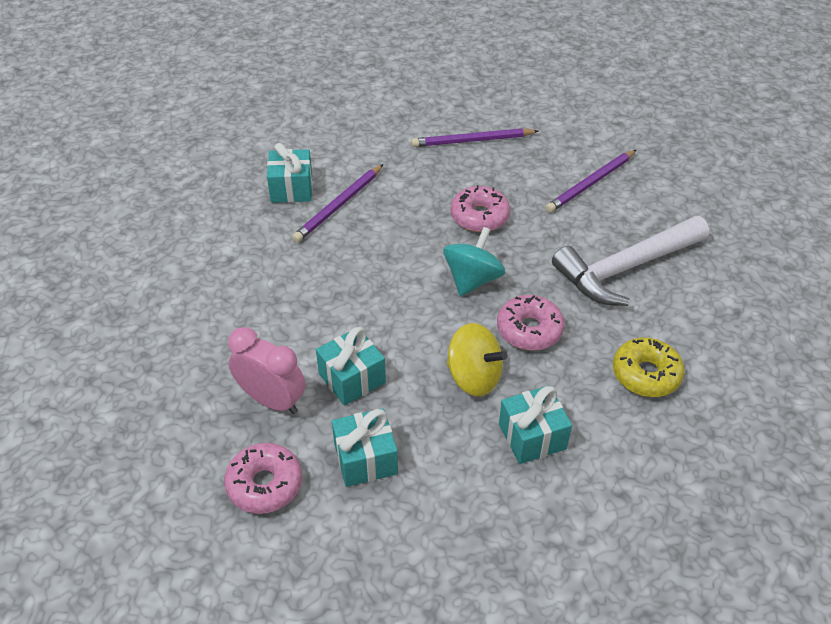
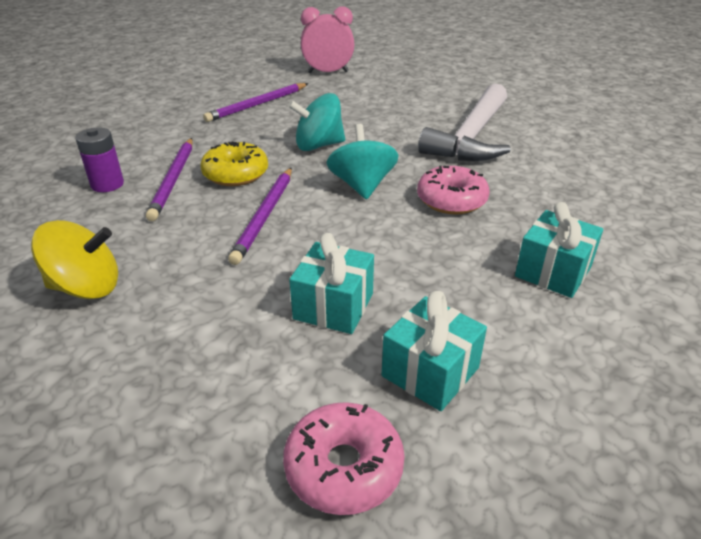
camera: 35 degrees left, 10 degrees down
pink clock [228,327,305,414] -> pink clock moved to [301,7,354,73]
turquoise gift [267,143,313,203] -> purple battery [75,128,124,192]
yellow spinning top [447,323,508,396] -> yellow spinning top moved to [31,220,118,299]
pink donut [451,185,510,232] -> turquoise spinning top [288,93,345,151]
purple pencil [545,150,636,213] -> purple pencil moved to [228,168,292,265]
yellow donut [613,337,684,397] -> yellow donut moved to [200,142,268,186]

